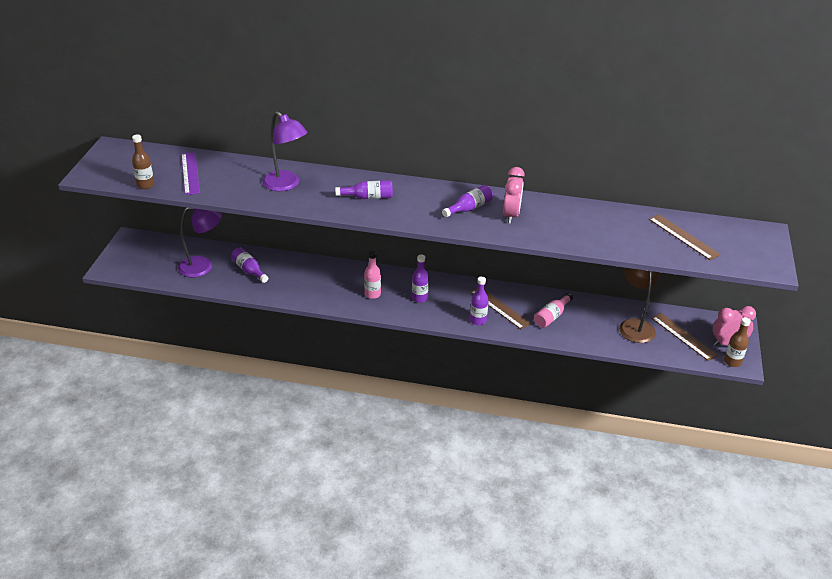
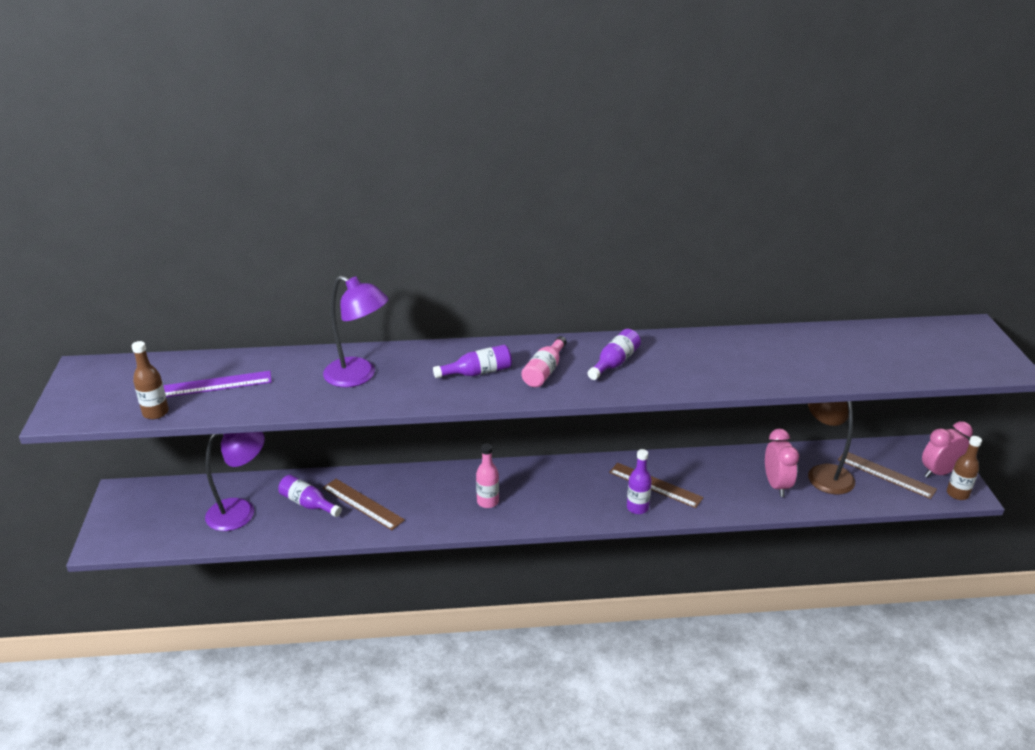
camera: 15 degrees left, 5 degrees down
purple ruler [181,152,200,195] -> purple ruler turned 75 degrees counterclockwise [163,371,272,397]
purple bottle [412,254,429,303] -> none
pink clock [503,167,525,223] -> pink clock moved to [765,429,799,497]
pink bottle [534,293,573,328] -> pink bottle moved to [521,336,567,387]
brown ruler [649,214,720,260] -> brown ruler moved to [323,479,405,530]

